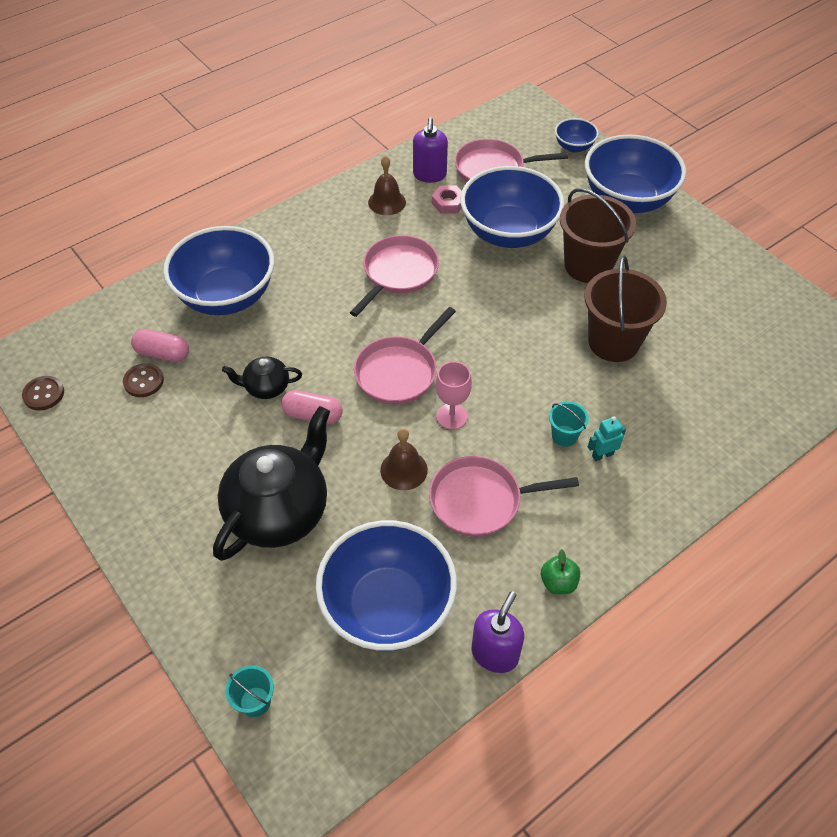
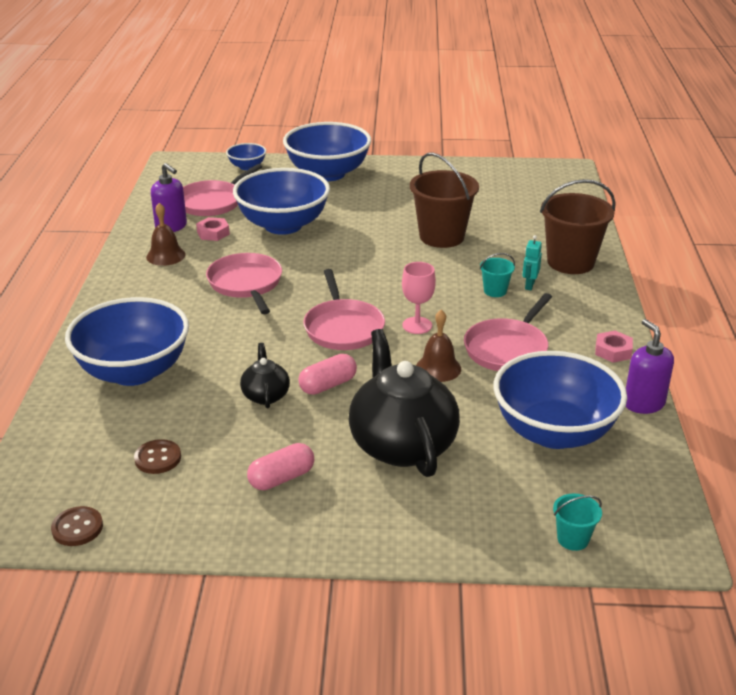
camera: 50 degrees left, 20 degrees down
pink capsule [131,329,189,362] -> pink capsule moved to [247,443,314,490]
black teapot [222,357,302,399] -> black teapot turned 135 degrees clockwise [240,343,290,408]
green apple [541,549,580,594] -> pink nut [595,331,633,363]
brown bucket [560,188,636,283] -> brown bucket moved to [540,179,616,274]

